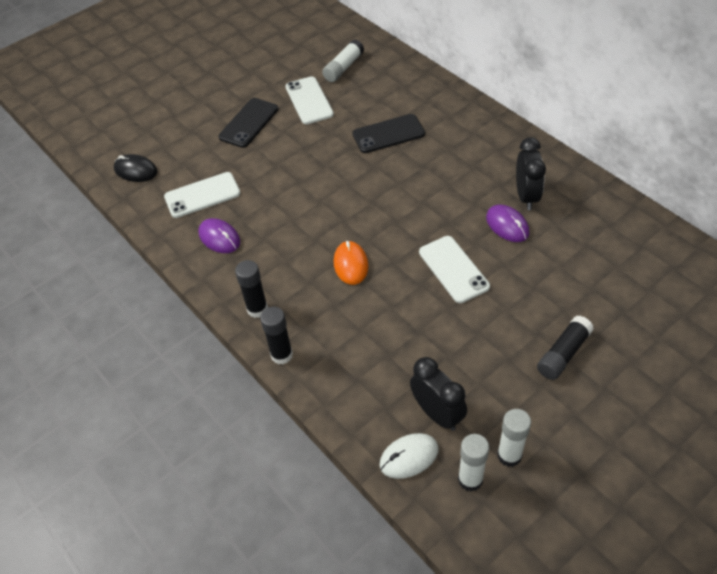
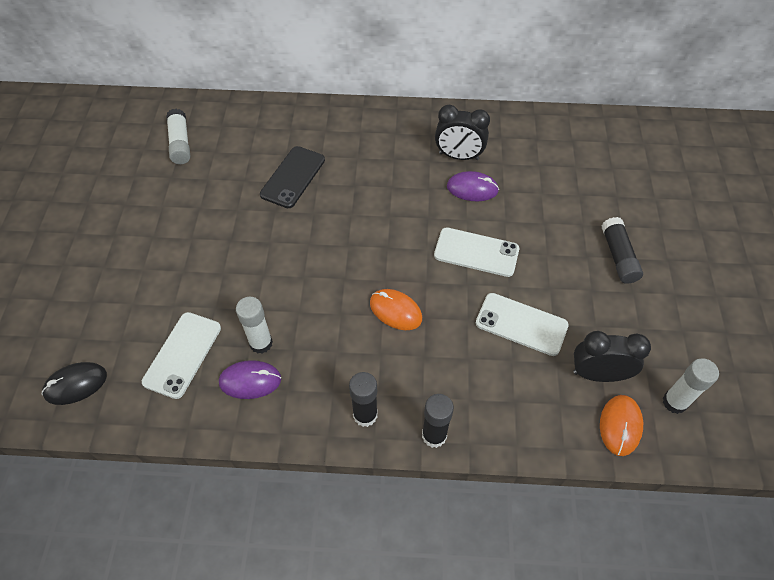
camera: 50 degrees left, 5 degrees up
black phone [218,98,278,148] -> none
white phone [285,76,334,124] -> white phone moved to [476,293,569,356]
white mouse [380,433,438,479] -> orange mouse [600,395,643,456]
white glue stick [497,409,531,467] -> white glue stick moved to [236,297,273,354]
black clock [516,137,546,210] -> black clock turned 150 degrees clockwise [435,105,490,160]

